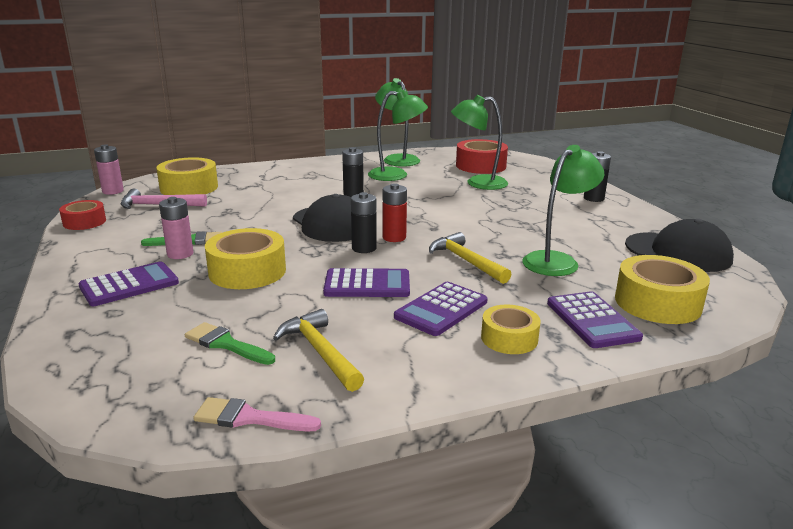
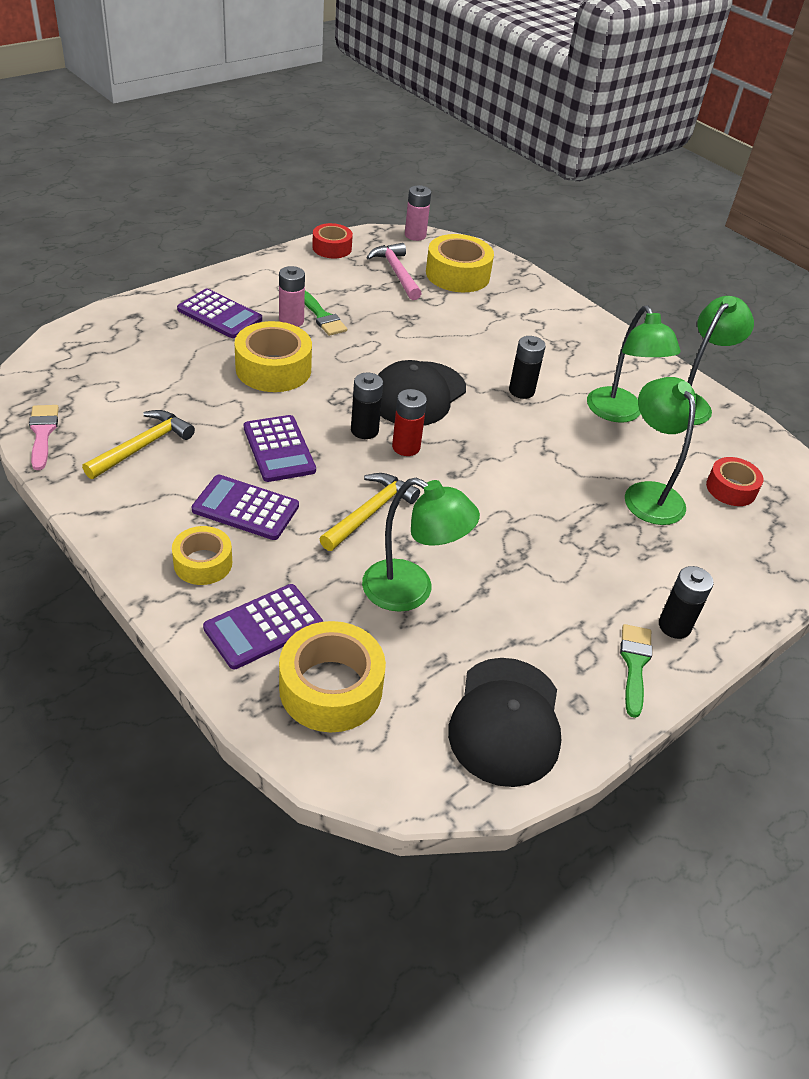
camera: 65 degrees right, 20 degrees up
green brush [185,322,275,365] -> green brush moved to [620,624,652,718]
red tape [456,139,508,174] -> red tape [706,457,763,506], size x0.62

